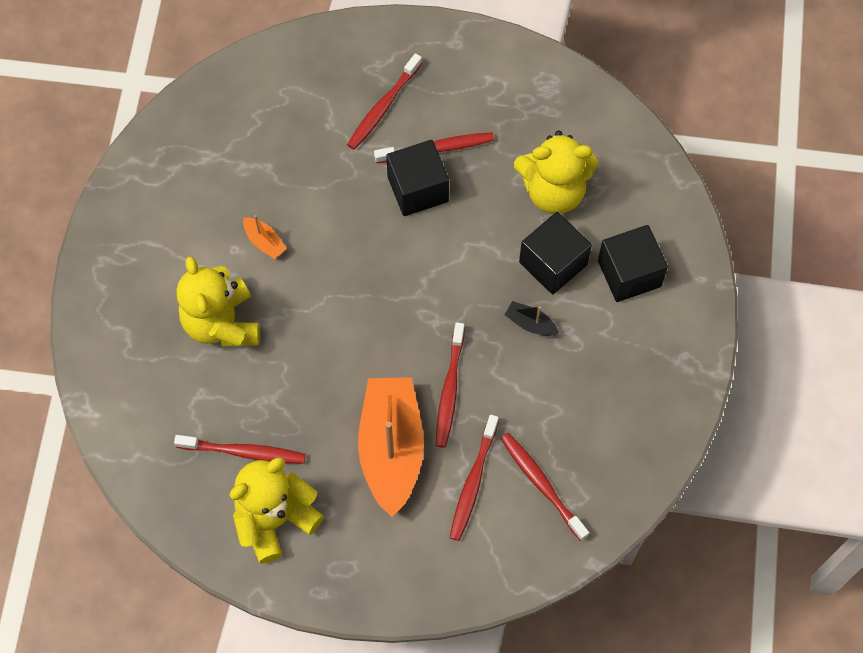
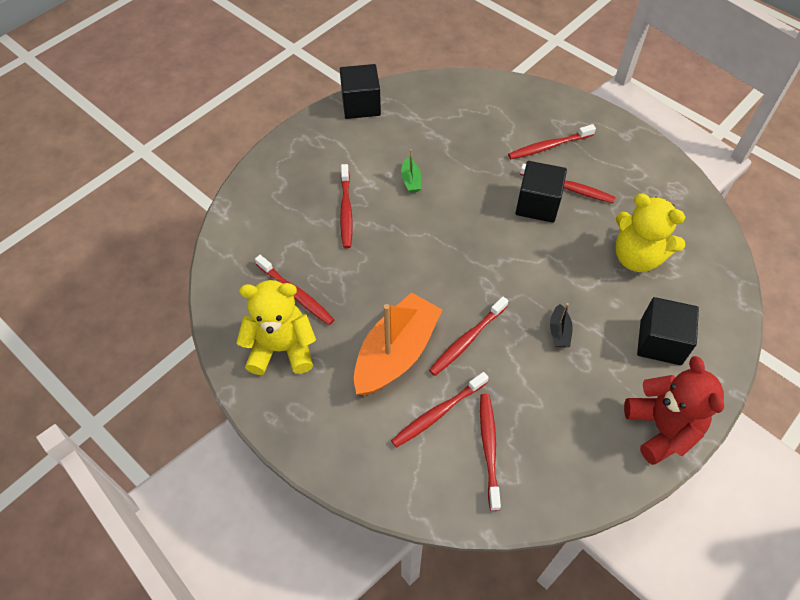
camera: 35 degrees right, 10 degrees down
yellow teddy bear [177,256,260,347] -> red toothbrush [340,164,353,248]
orange boat [243,215,287,259] -> green boat [401,149,421,193]
black boat [505,301,559,336] -> black boat turned 150 degrees counterclockwise [550,303,573,347]
black cube [519,212,592,294] -> black cube moved to [340,64,381,119]
none -> red teddy bear [624,356,724,465]

